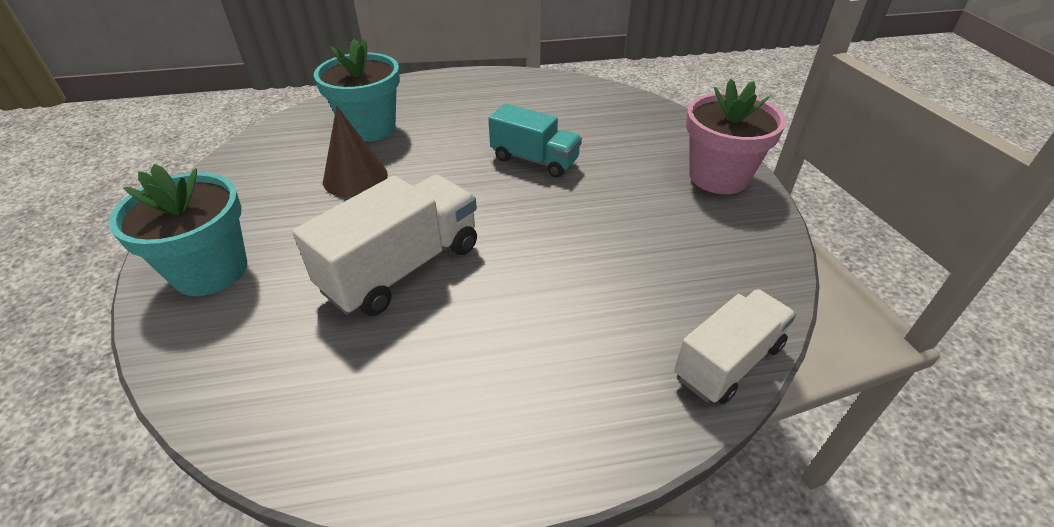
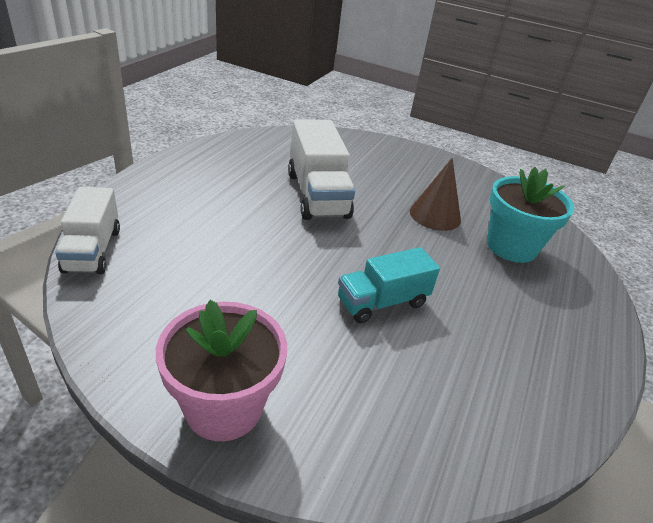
camera: 120 degrees right, 5 degrees down
turquoise flower pot [109,164,247,296] -> none

